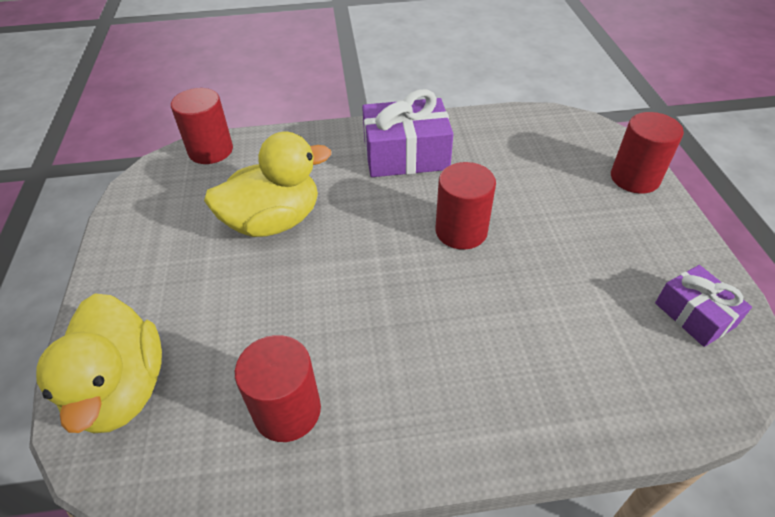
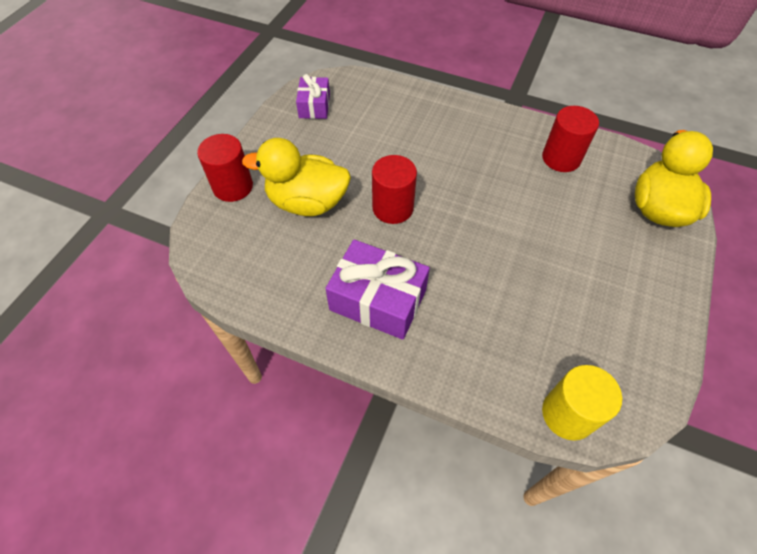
camera: 150 degrees left, 10 degrees up
red cylinder [171,88,233,164] -> yellow cylinder [542,365,622,441]
yellow duck [204,132,331,237] -> yellow duck moved to [242,138,351,216]

